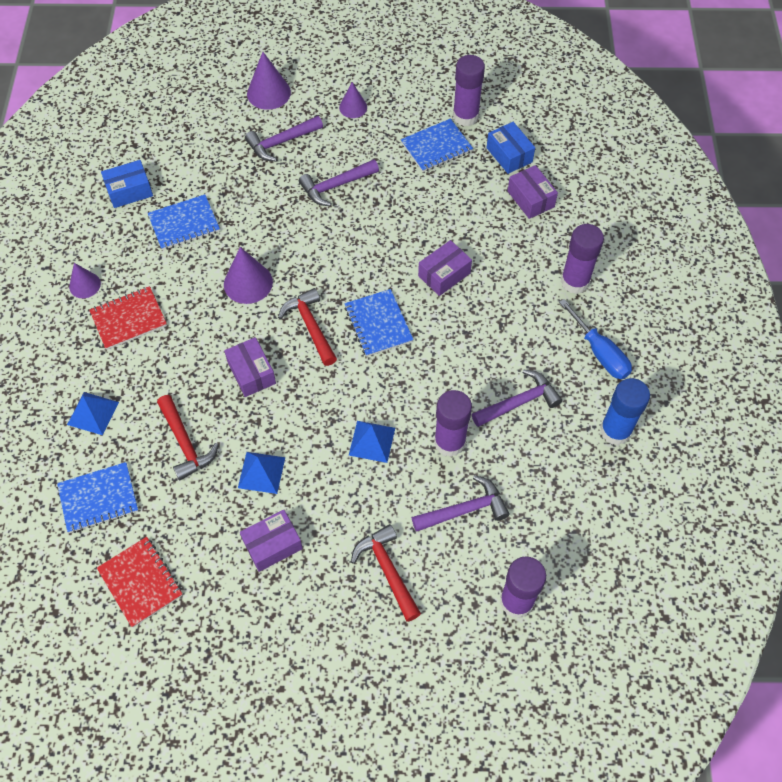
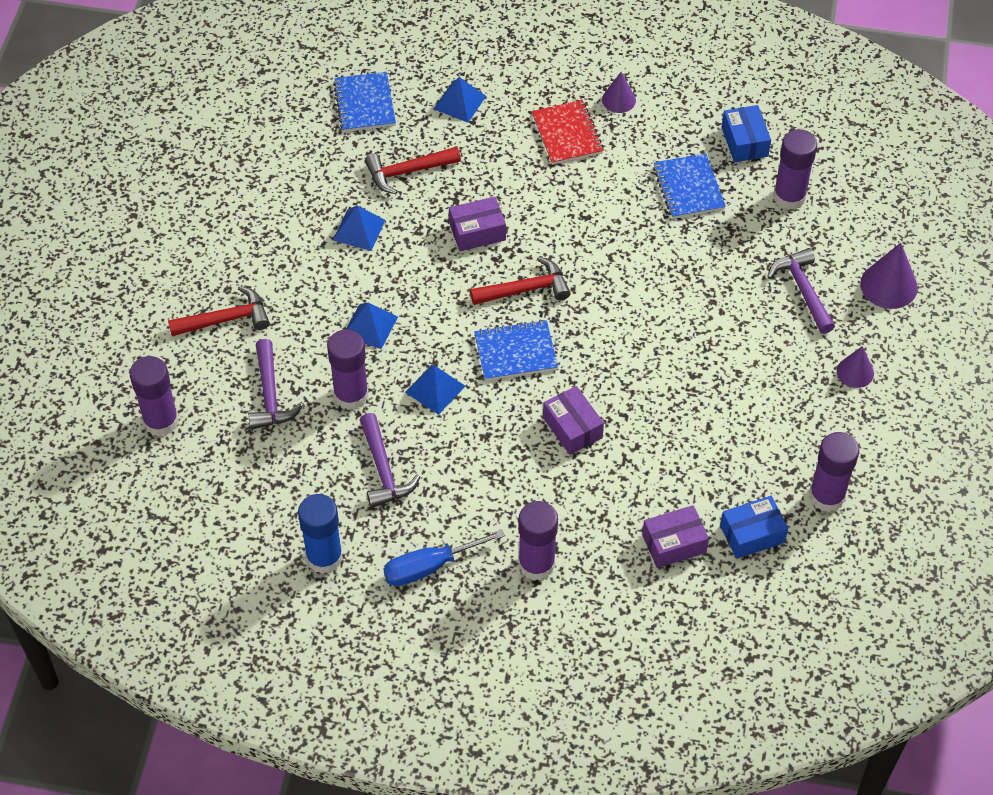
camera: 100 degrees right, 5 degrees down
red notebook [97,537,183,627] -> none
purple cone [224,247,273,304] -> none
purple box [240,510,303,572] -> none
purple hammer [299,159,379,206] -> none
blue notebook [401,119,473,172] -> none
none -> blue pyramid [405,364,466,415]
none -> purple glue stick [773,129,817,210]

